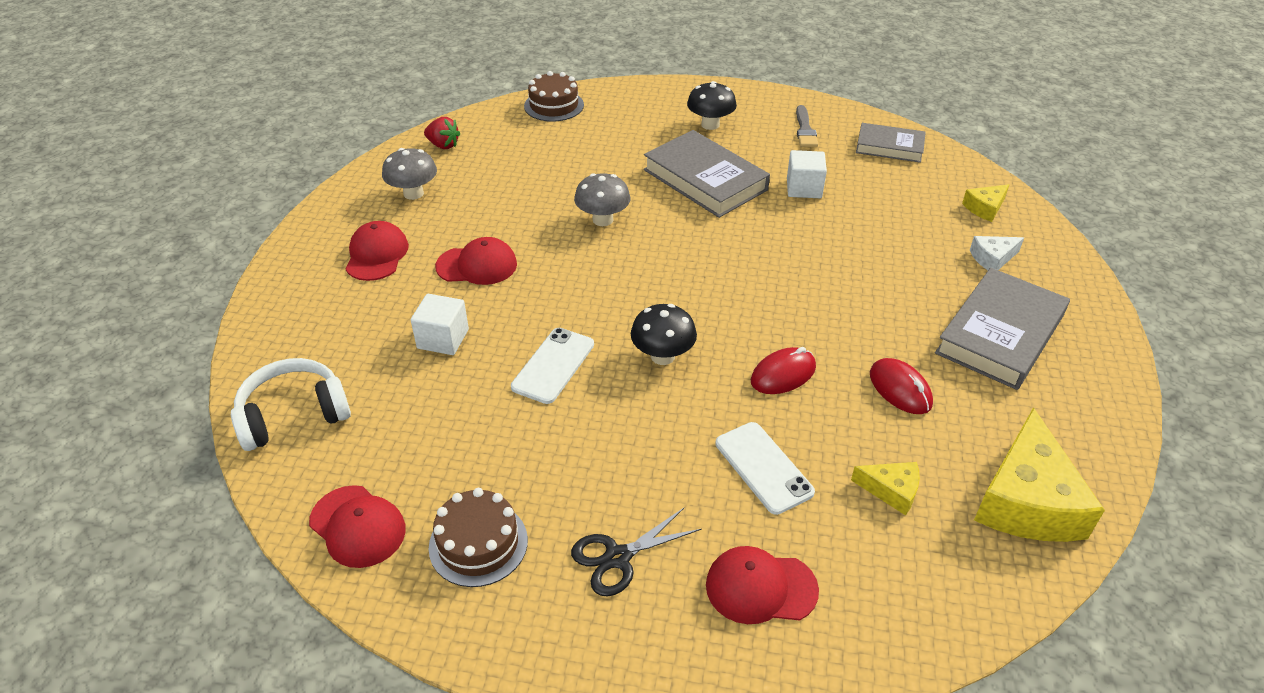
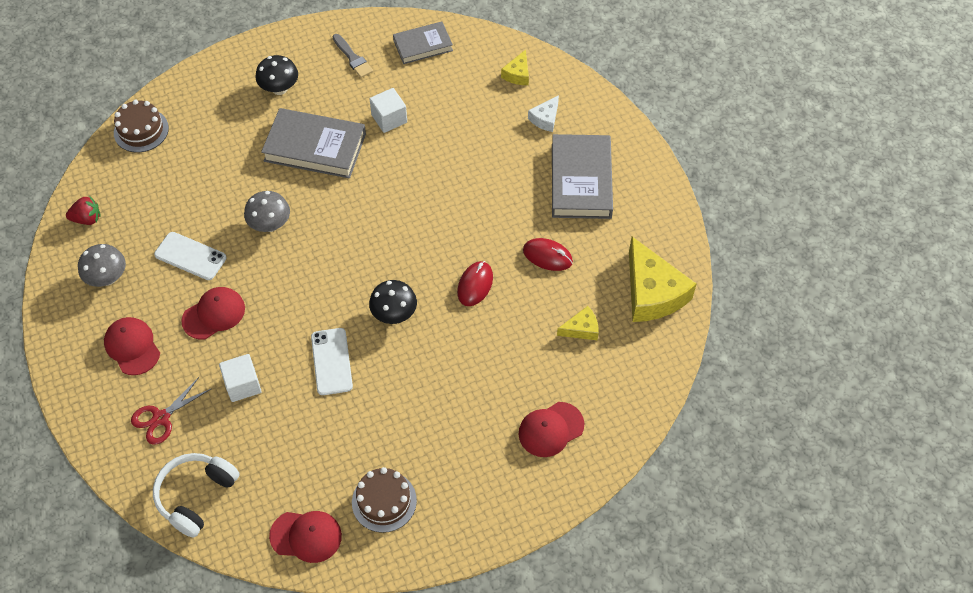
camera: 35 degrees left, 15 degrees up
black scissors [571,508,702,596] -> none
white phone [715,422,815,515] -> white phone moved to [154,232,227,280]
none -> red scissors [131,376,212,445]

